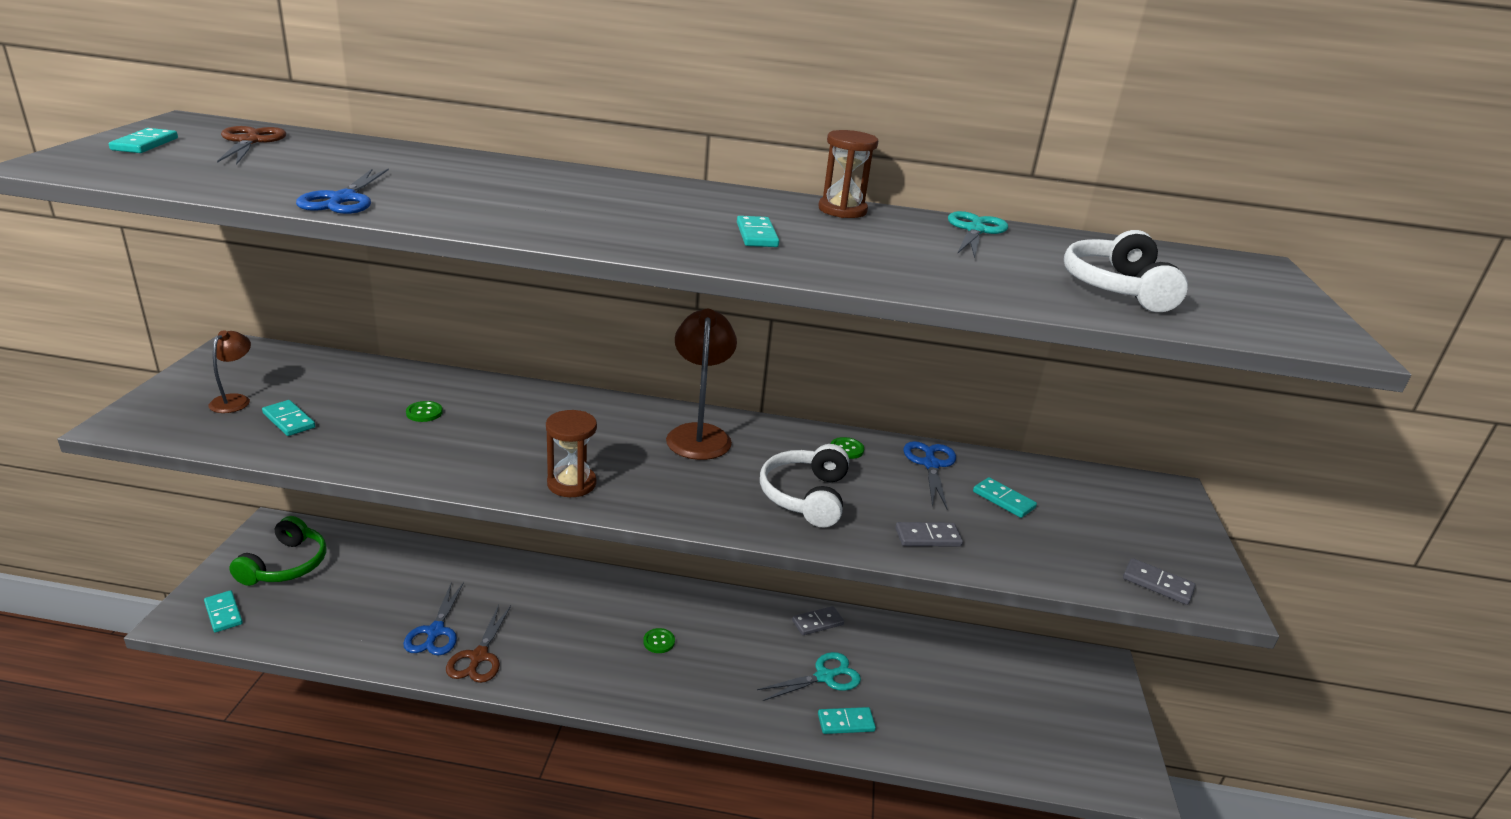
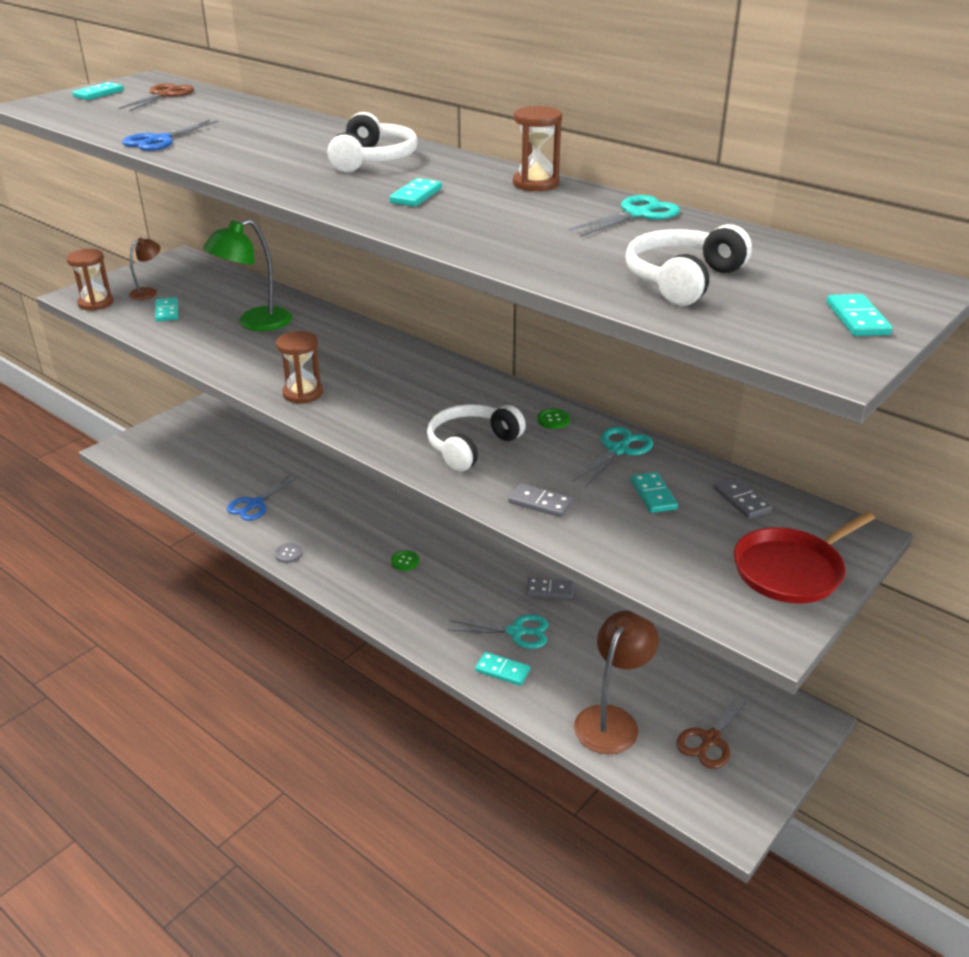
camera: 35 degrees right, 5 degrees up
turquoise domino [204,590,243,633] -> turquoise domino moved to [827,294,893,336]
green headphones [229,516,326,586] -> none
green button [406,401,443,422] -> green lamp [203,219,292,331]
brown scissors [446,605,511,683] -> brown scissors moved to [676,691,753,769]
brown lamp [666,309,737,460] -> brown lamp moved to [574,611,659,754]
blue scissors [903,441,956,510] -> turquoise scissors [572,427,653,487]
grey domino [1123,558,1196,605] -> grey domino moved to [713,477,772,519]
none -> brown hourglass [66,249,114,311]
none -> grey button [274,543,303,563]
none -> white headphones [327,112,418,172]
none -> red pan [734,512,875,603]

